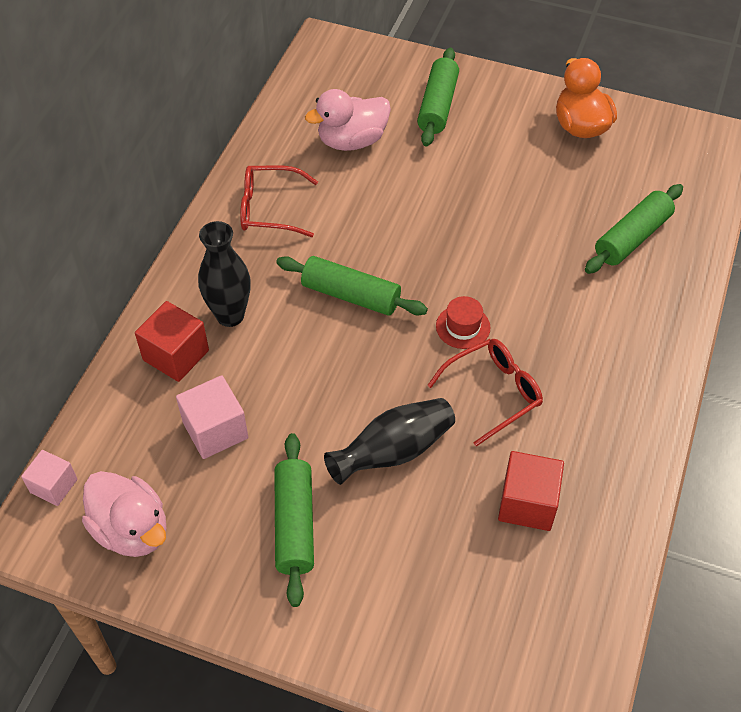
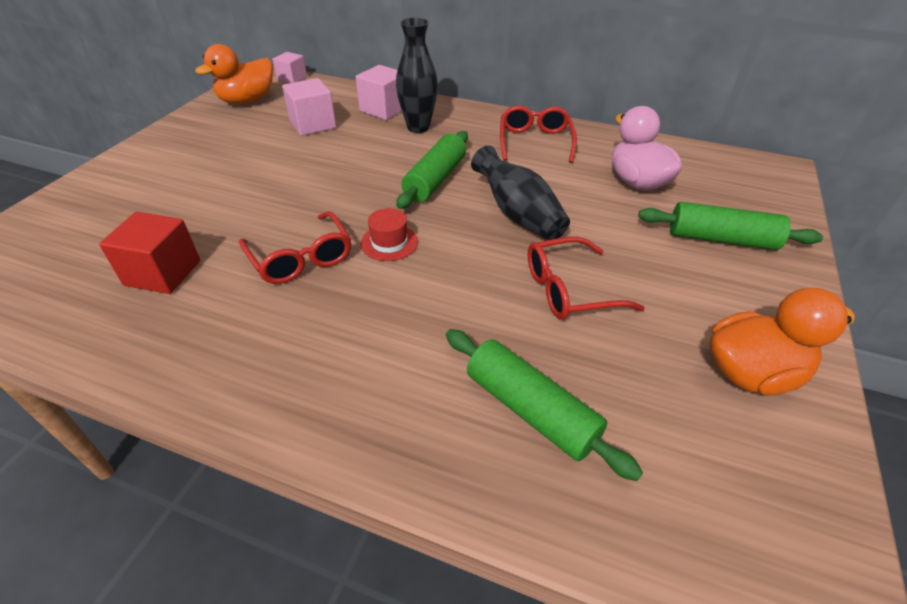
camera: 90 degrees right, 10 degrees down
pink duck [82,471,166,557] -> orange duck [195,44,273,104]
red cube [135,301,209,382] -> pink cube [356,65,402,120]
green rolling pin [274,433,314,607] -> none
black vase [324,398,455,485] -> black vase moved to [471,145,570,240]
none -> red glasses [528,237,645,320]

